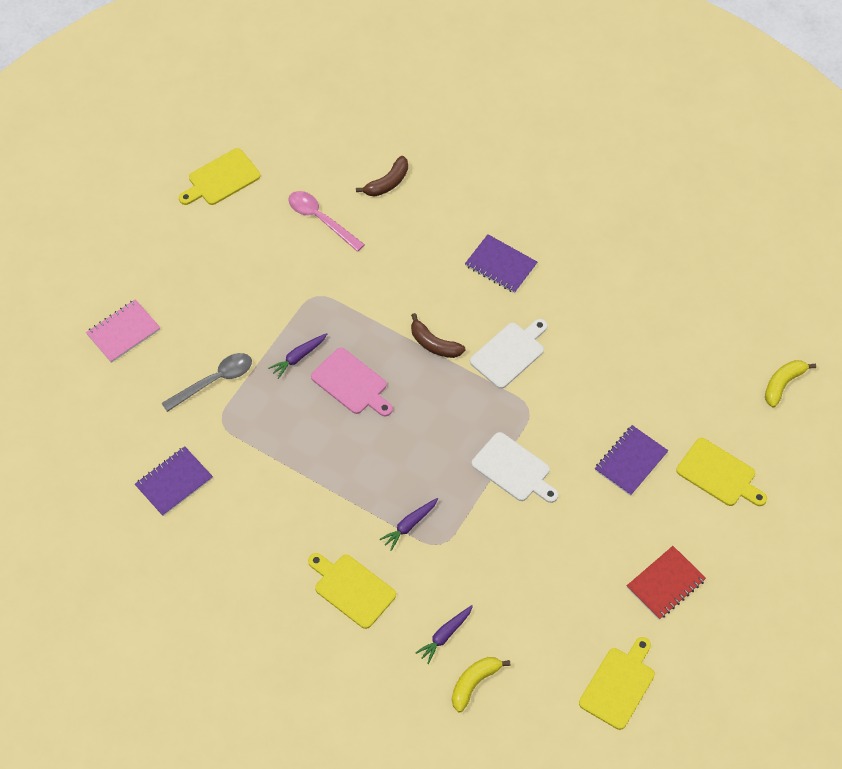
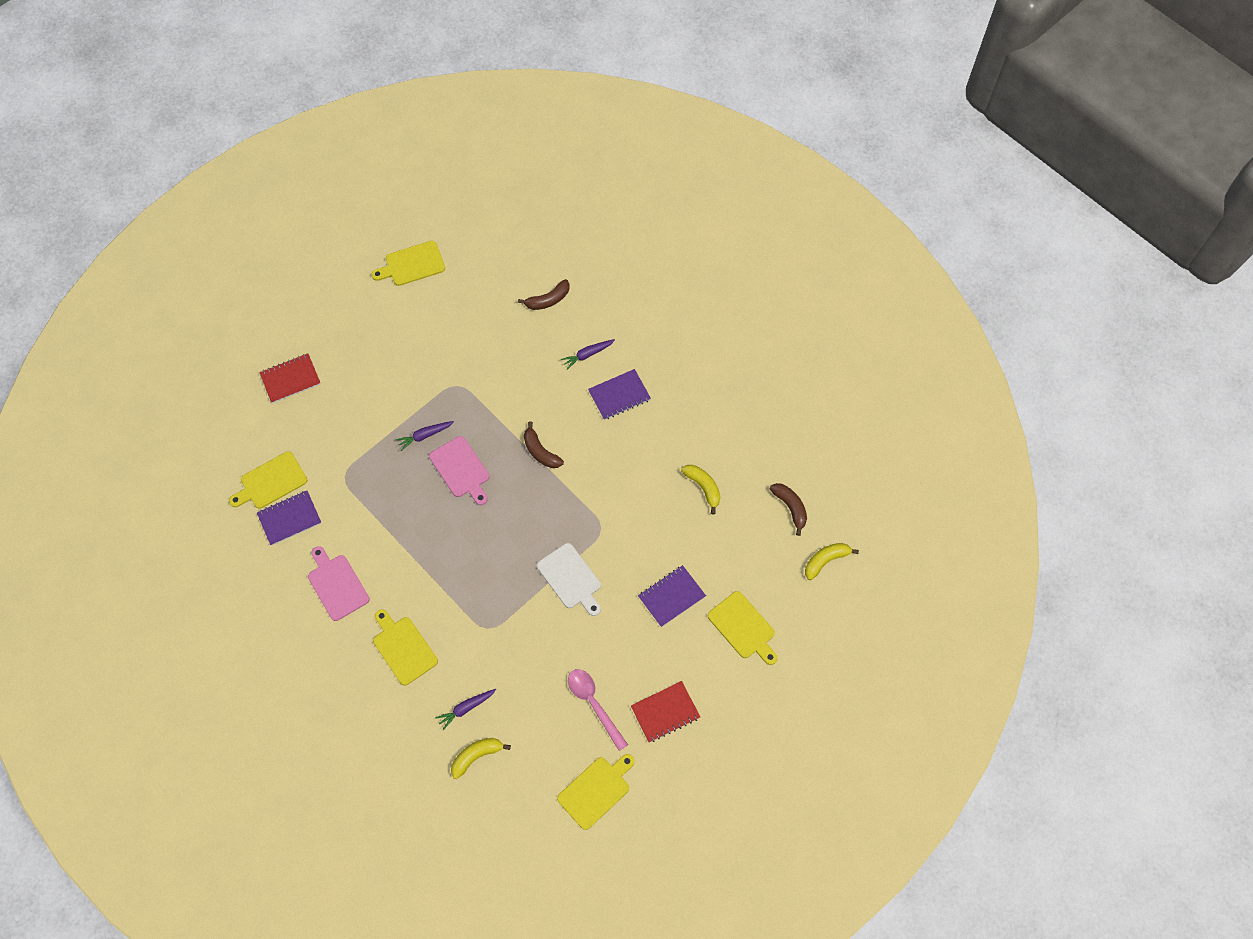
camera: 15 degrees right, 5 degrees up
pink notebook [86,299,160,363] -> red notebook [259,353,321,403]
grey spoon [162,353,252,412] -> none
pink spoon [288,191,365,252] -> pink spoon moved to [568,669,628,751]
purple carrot [379,498,438,551] -> purple carrot moved to [561,339,615,370]
purple notebook [465,234,537,293] -> purple notebook turned 75 degrees counterclockwise [588,369,651,420]
white cutting board [470,319,547,389] -> none
none -> yellow cutting board [229,451,307,509]
none -> pink cutting board [308,546,370,621]
none -> yellow banana [681,465,720,514]
none -> brown banana [770,483,807,536]

